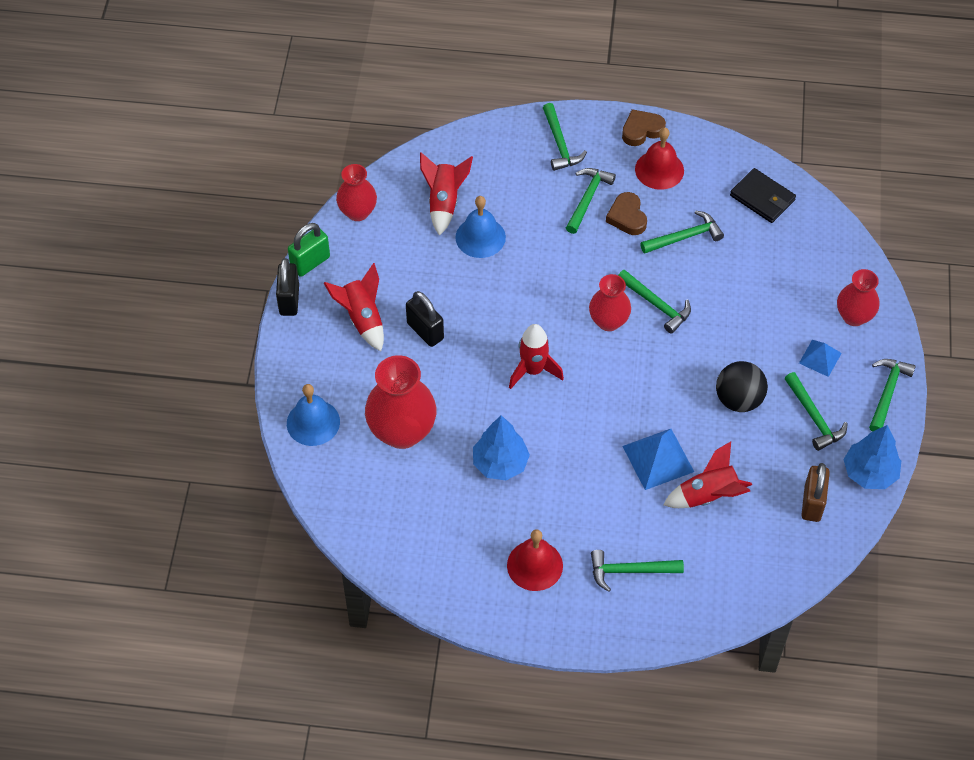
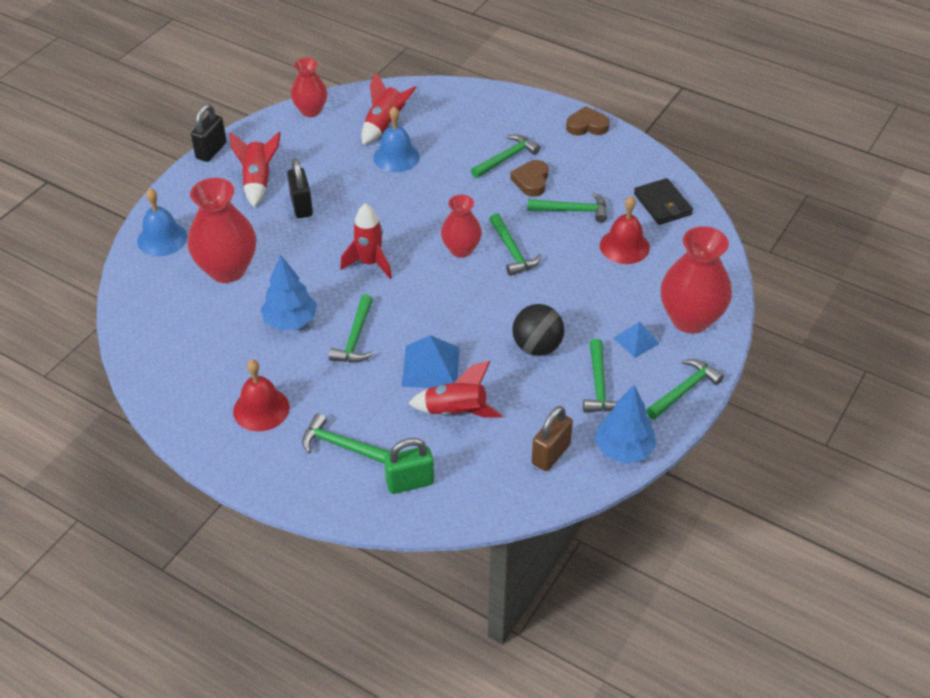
camera: 25 degrees right, 10 degrees down
green padlock [288,223,330,277] -> green padlock moved to [384,438,434,494]
green hammer [543,103,587,171] -> green hammer moved to [329,294,373,363]
red bell [635,127,684,190] -> red bell moved to [600,196,650,264]
red vase [837,269,879,326] -> red vase [660,226,732,334], size x1.63

